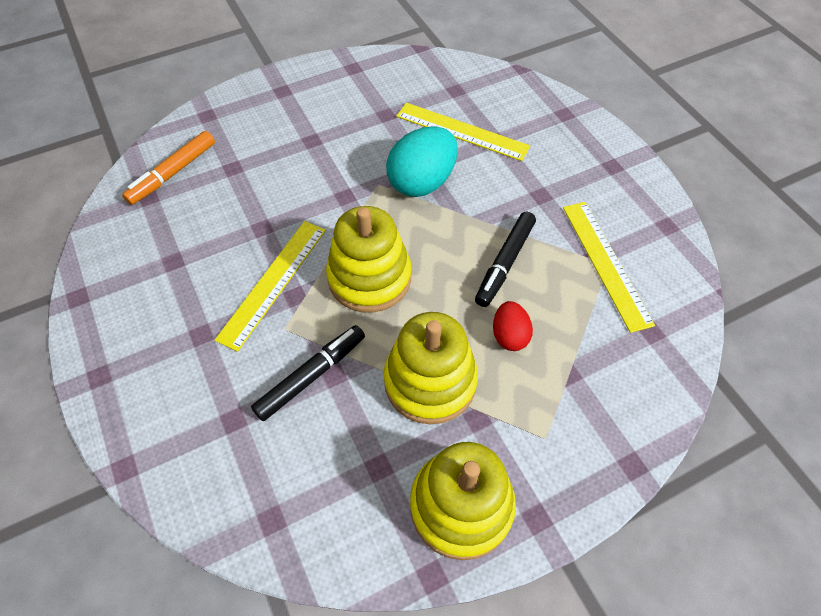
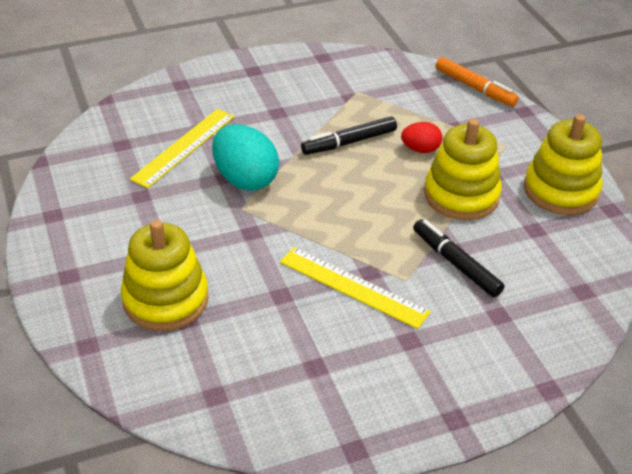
camera: 85 degrees left, 15 degrees down
orange marker [122,131,215,205] -> orange marker moved to [436,57,519,107]
yellow stacking toy [326,206,412,313] -> yellow stacking toy moved to [121,220,208,331]
black marker [475,212,536,307] -> black marker turned 120 degrees clockwise [301,116,397,155]
yellow ruler [563,202,655,333] -> none

